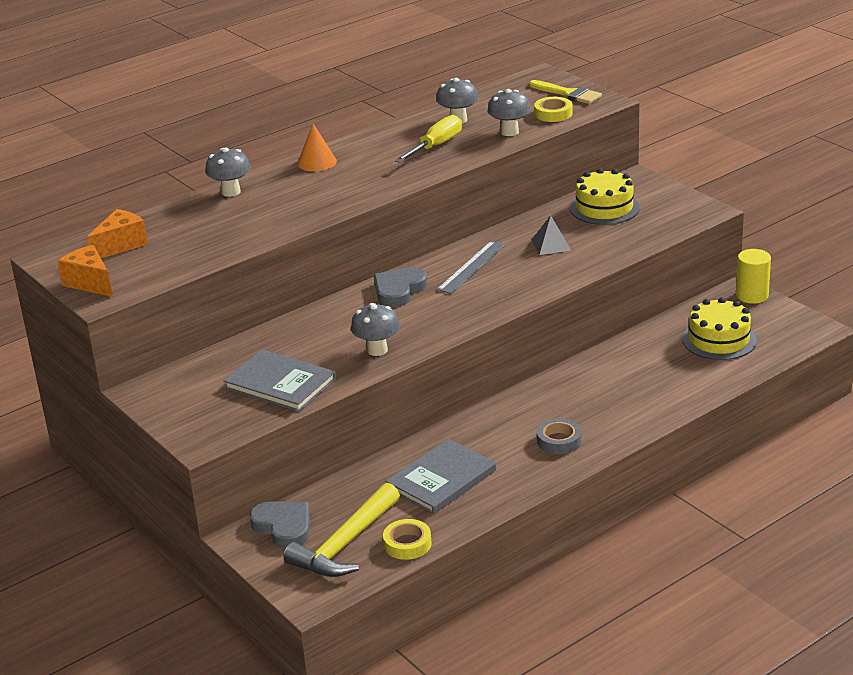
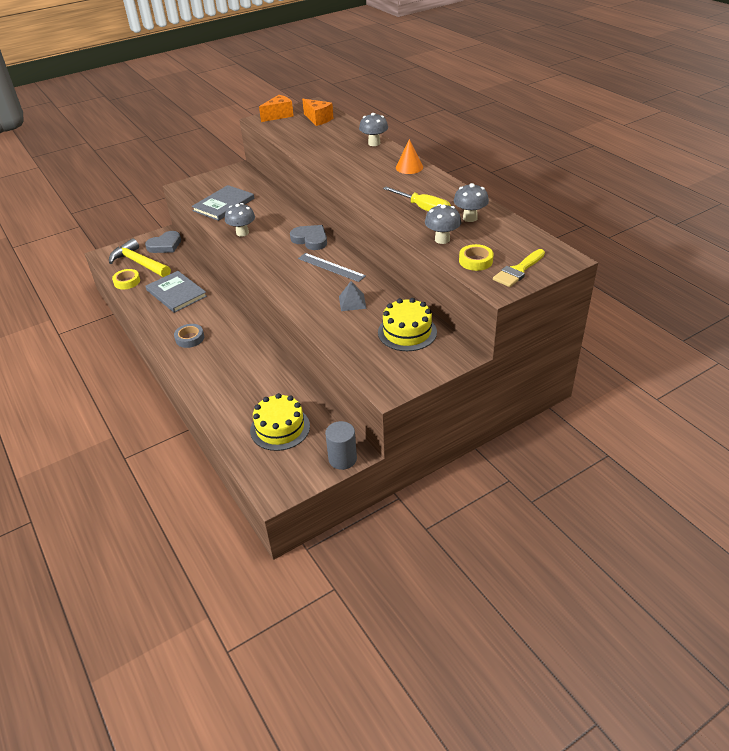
camera: 95 degrees right, 10 degrees up
yellow cylinder [736,249,771,304] -> grey cylinder [325,421,357,470]

